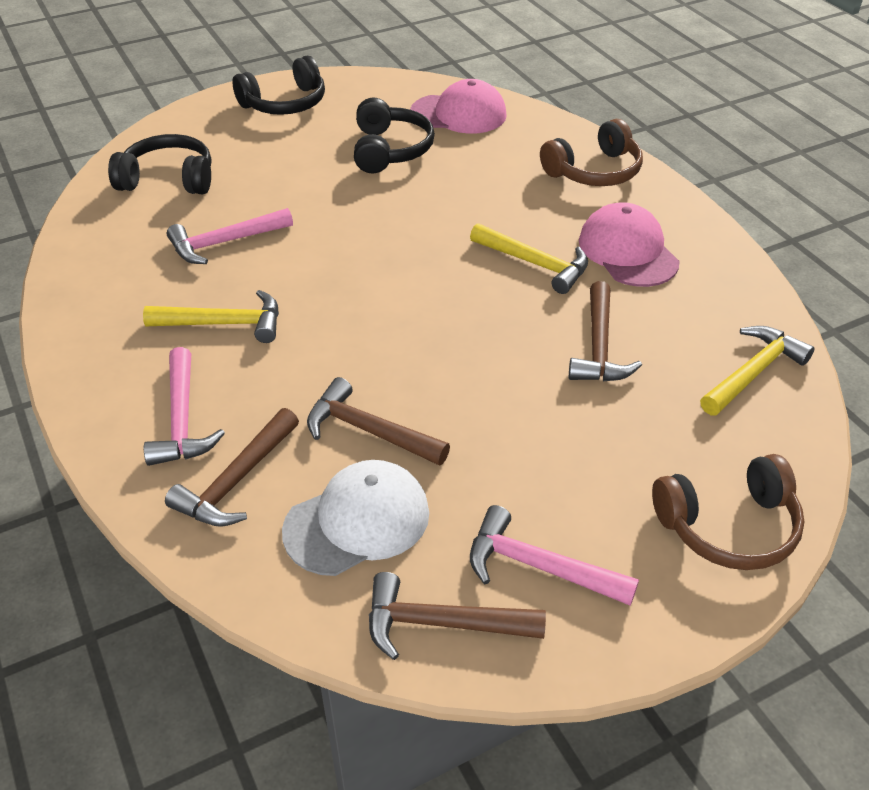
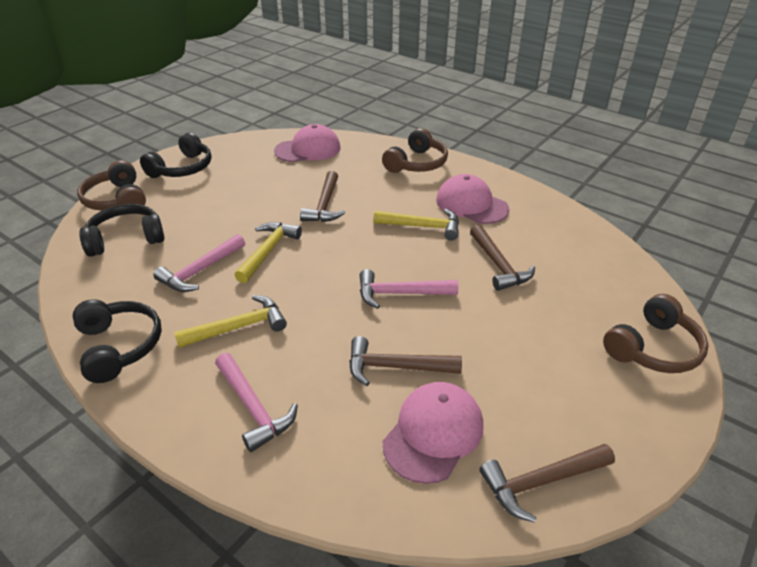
camera: 25 degrees left, 5 degrees down
brown hammer [165,408,299,527] -> brown hammer moved to [300,171,345,222]
white cap [282,460,429,576] -> pink cap [383,382,483,484]
black headphones [354,97,435,173] -> black headphones moved to [73,299,162,383]
pink hammer [470,505,639,606] -> pink hammer moved to [359,269,458,309]
yellow hammer [700,326,815,416] -> yellow hammer moved to [234,222,302,283]
none -> brown headphones [77,160,146,210]

